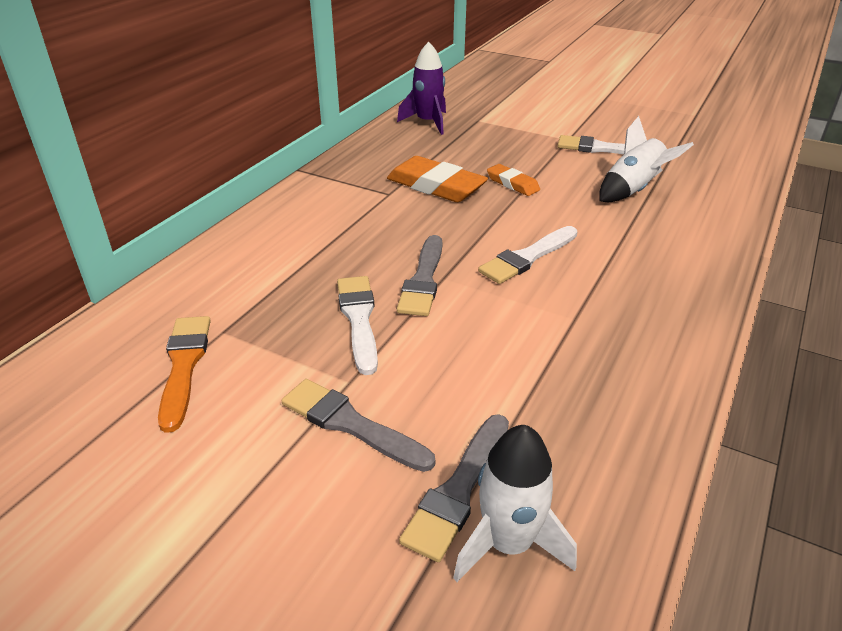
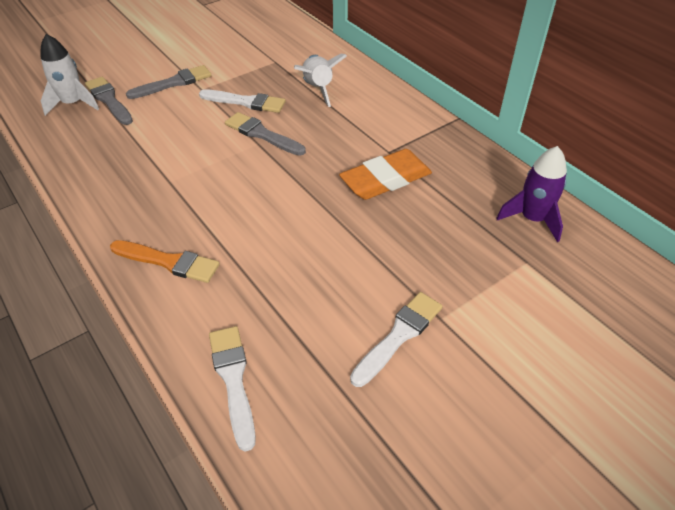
camera: 115 degrees right, 10 degrees up
orange brush [158,316,211,433] -> orange brush moved to [110,240,219,283]
white brush [478,226,578,284] -> white brush moved to [209,326,256,452]
orange eraser [487,164,540,196] -> none
white rocket [599,116,694,202] -> white rocket moved to [294,54,347,107]

